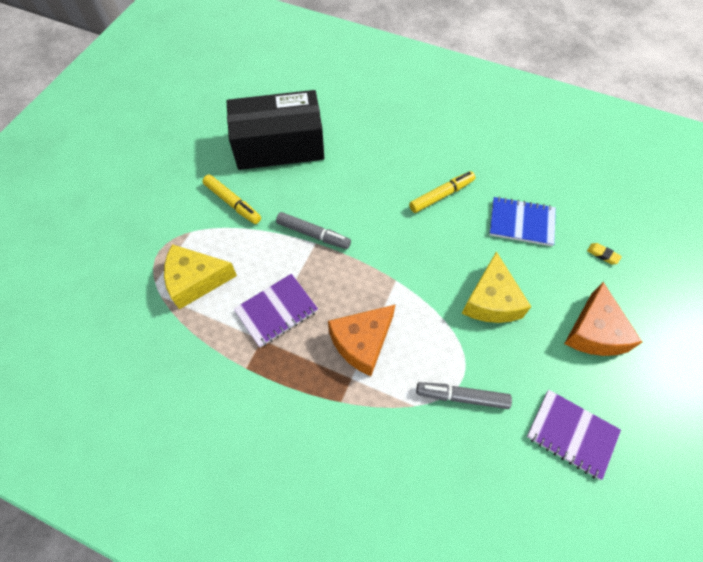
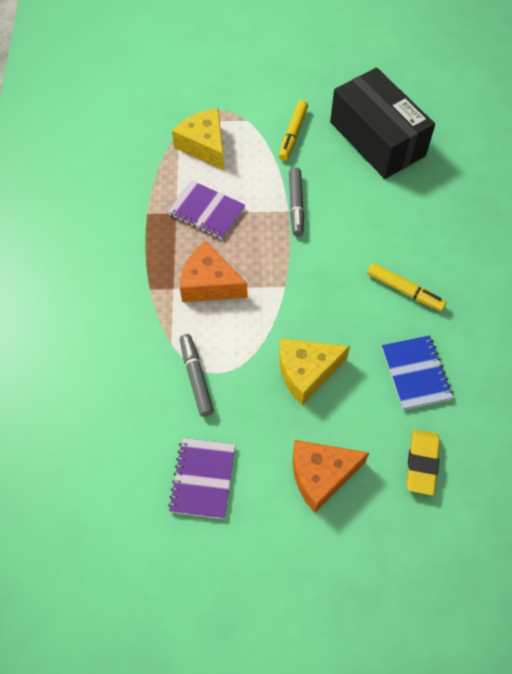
camera: 65 degrees right, 0 degrees up
yellow eraser [587,243,622,264] -> yellow eraser [406,430,440,496], size x1.94

